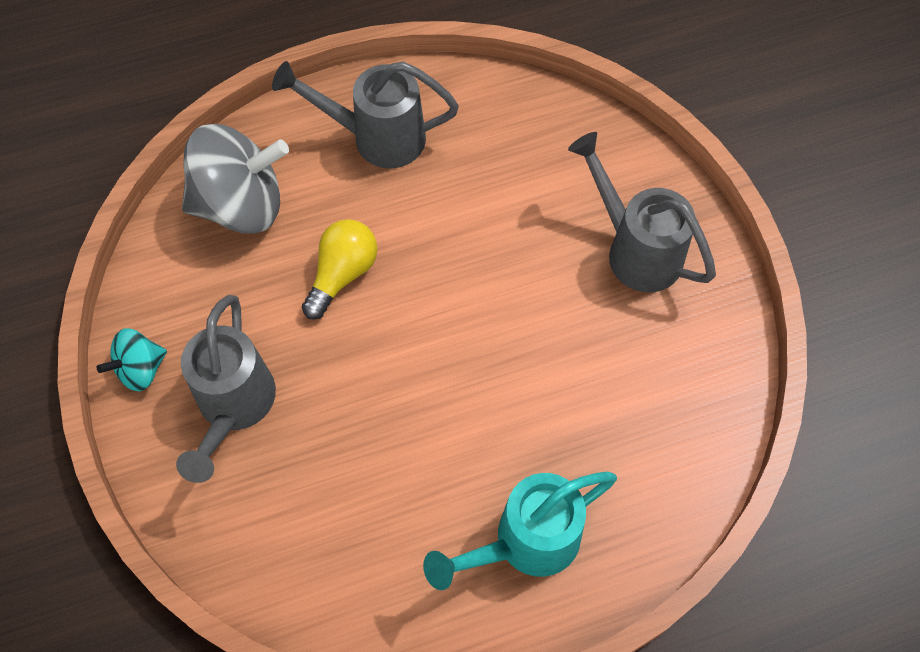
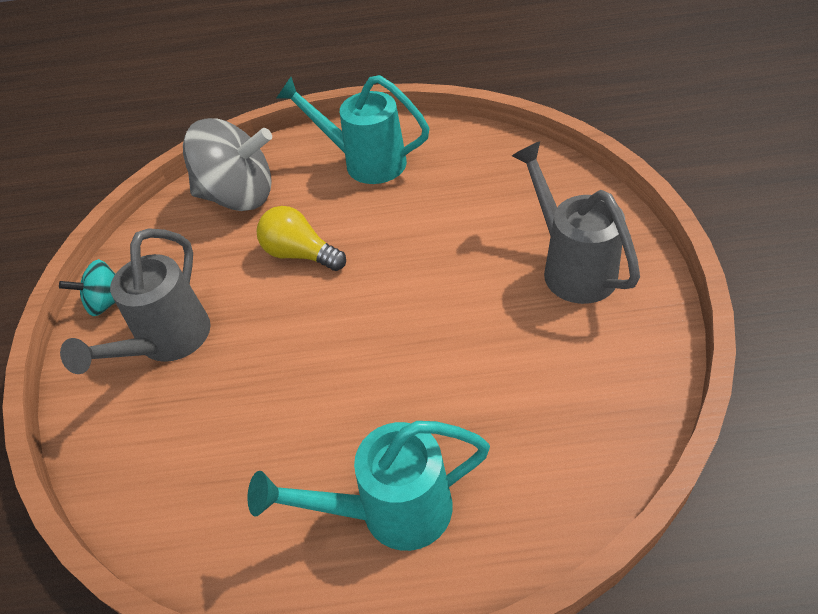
camera: 20 degrees right, 15 degrees down
grey watering can [272,61,459,168] -> turquoise watering can [276,75,430,184]
yellow light bulb [302,219,378,319] -> yellow light bulb turned 105 degrees counterclockwise [257,206,346,271]

